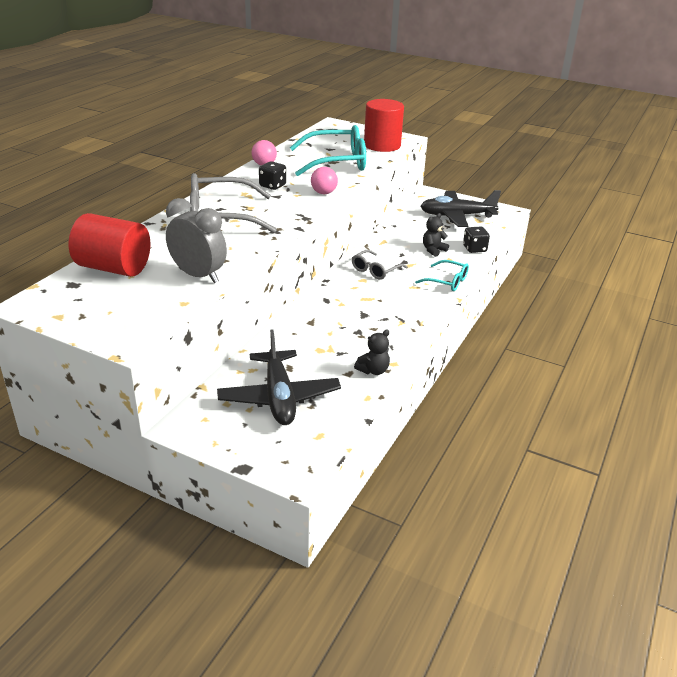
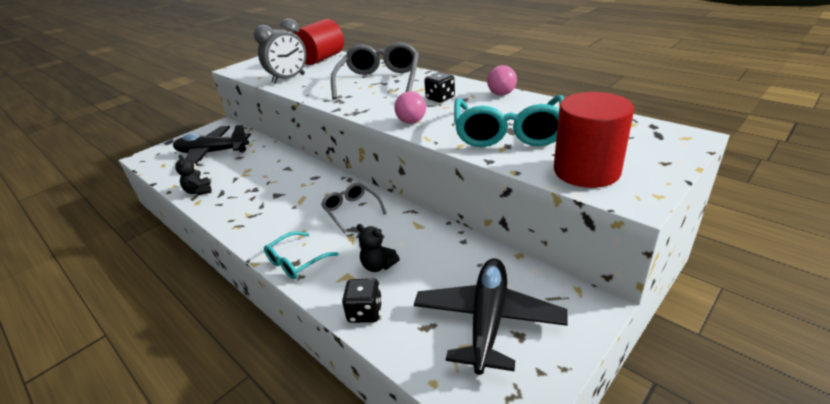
camera: 110 degrees right, 0 degrees up
black teddy bear [423,213,449,257] -> black teddy bear turned 150 degrees clockwise [357,224,400,272]

